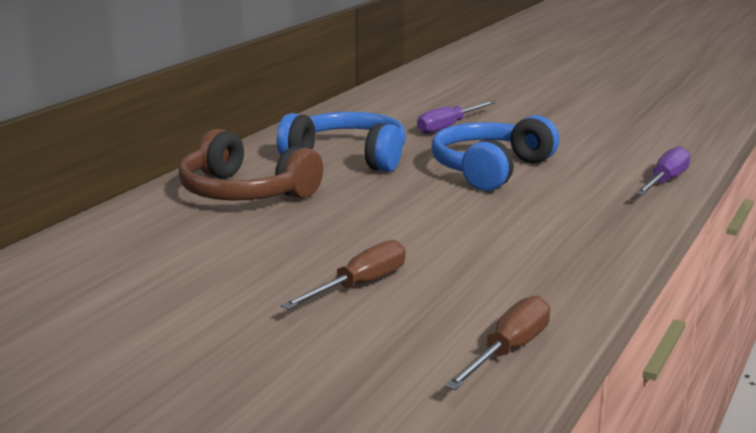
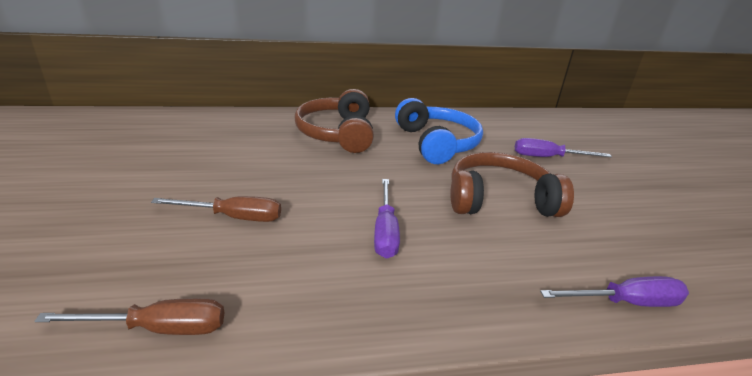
camera: 50 degrees right, 10 degrees up
blue headphones [431,115,559,191] -> brown headphones [450,152,574,217]
none -> purple screwdriver [374,179,400,259]

